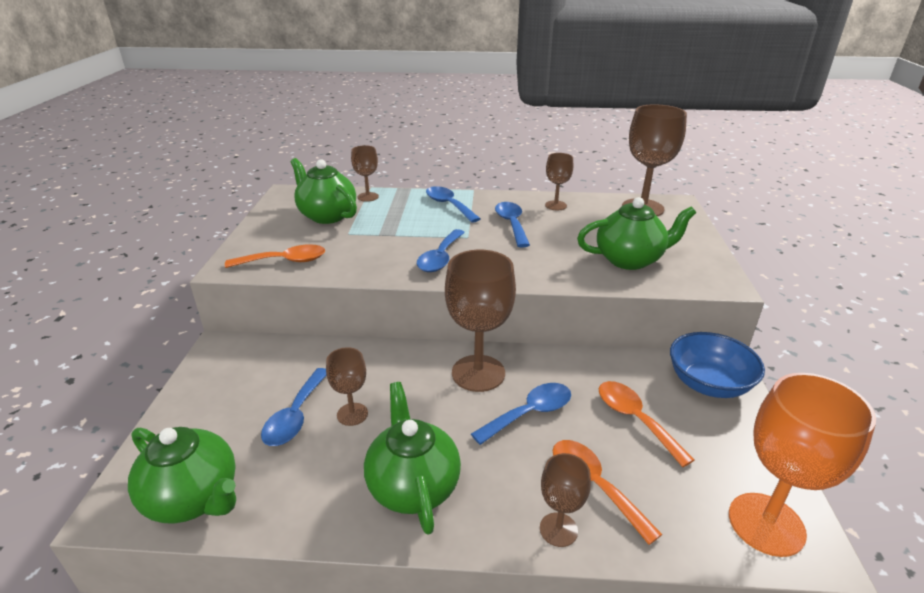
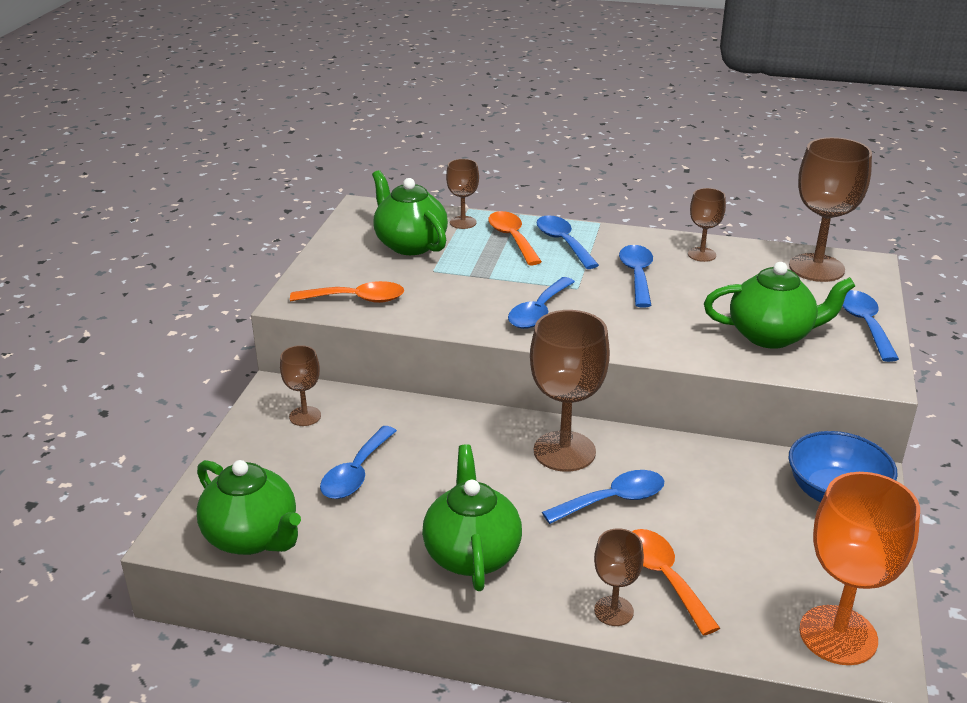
camera: 10 degrees right, 0 degrees up
brown goblet [326,347,368,426] -> brown goblet moved to [280,345,321,426]
orange spoon [599,381,695,467] -> orange spoon moved to [488,211,542,265]
none -> blue spoon [843,290,899,362]

